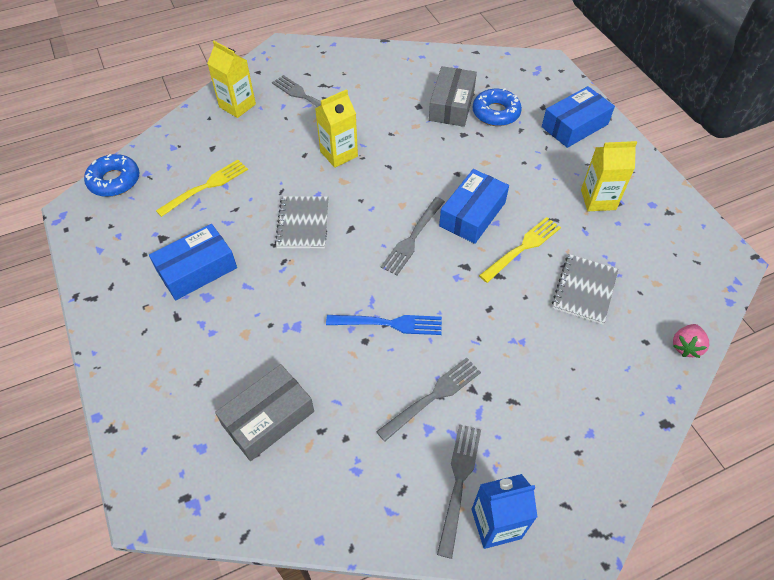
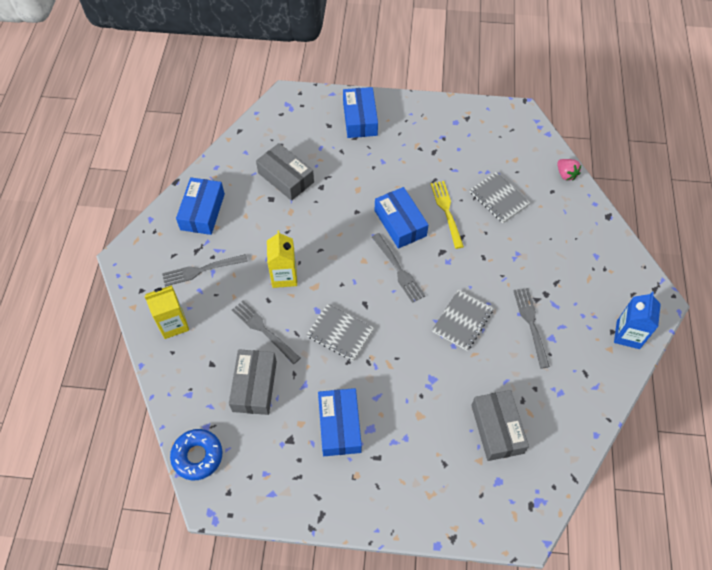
camera: 60 degrees left, 5 degrees up
yellow fork [156,160,248,217] -> grey box [229,349,277,415]
blue fork [326,315,442,335] -> grey notebook [432,289,493,351]
grey fork [437,424,481,559] -> grey fork moved to [232,300,300,364]
blue donut [473,88,522,126] -> none
yellow carton [581,141,637,211] -> none
none -> blue box [176,177,225,235]

